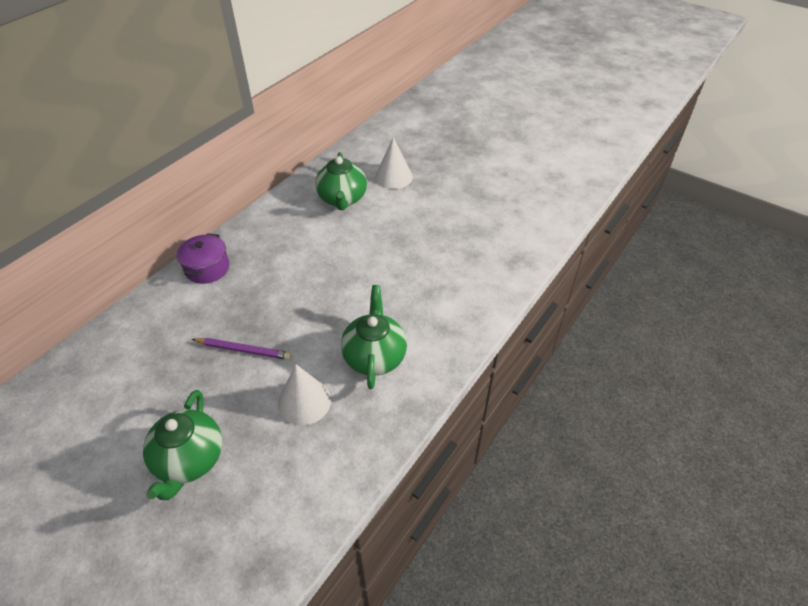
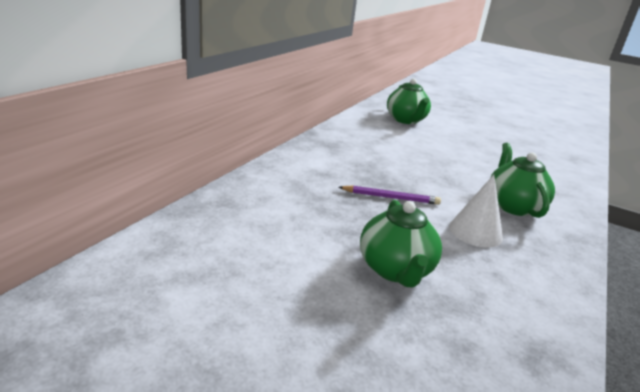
camera: 10 degrees left, 20 degrees down
purple pot [177,233,229,284] -> none
white cone [375,137,413,189] -> none

